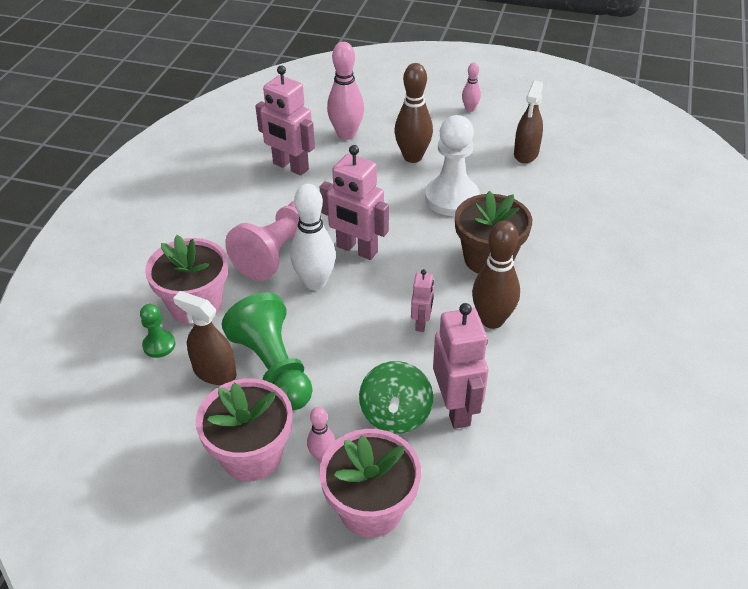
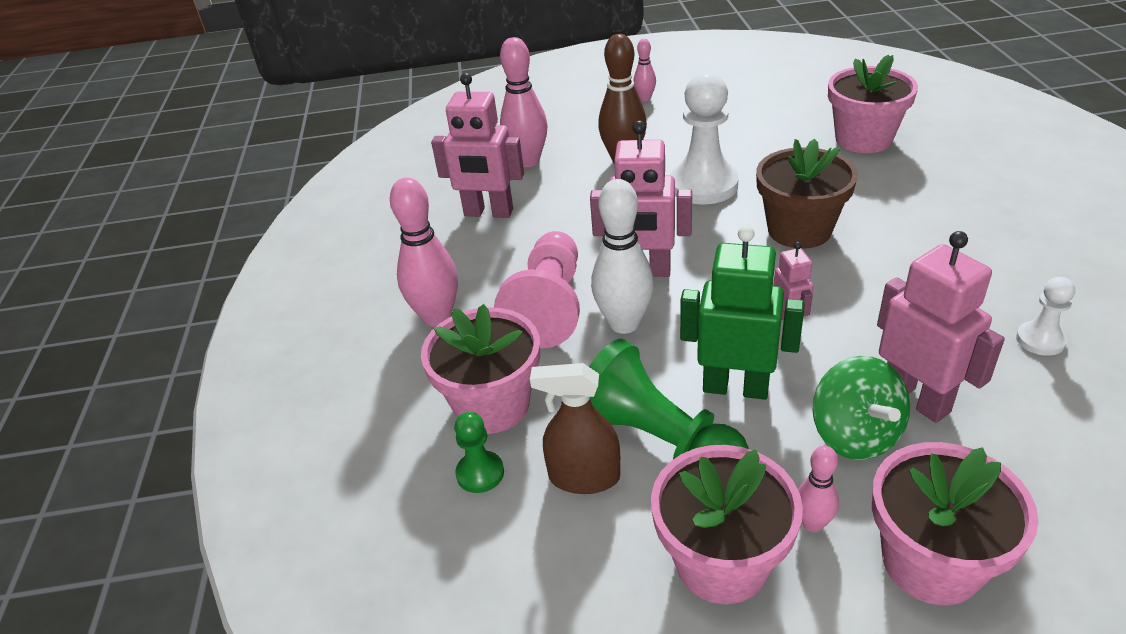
camera: 20 degrees left, 5 degrees down
brown bowling pin [472,221,520,329] -> none
brown spray bottle [514,81,543,163] -> none
none -> pink bowling pin [390,178,458,327]
none -> green robot [680,225,805,400]
none -> pink flower pot [828,55,918,153]
none -> white pawn [1016,277,1075,356]

